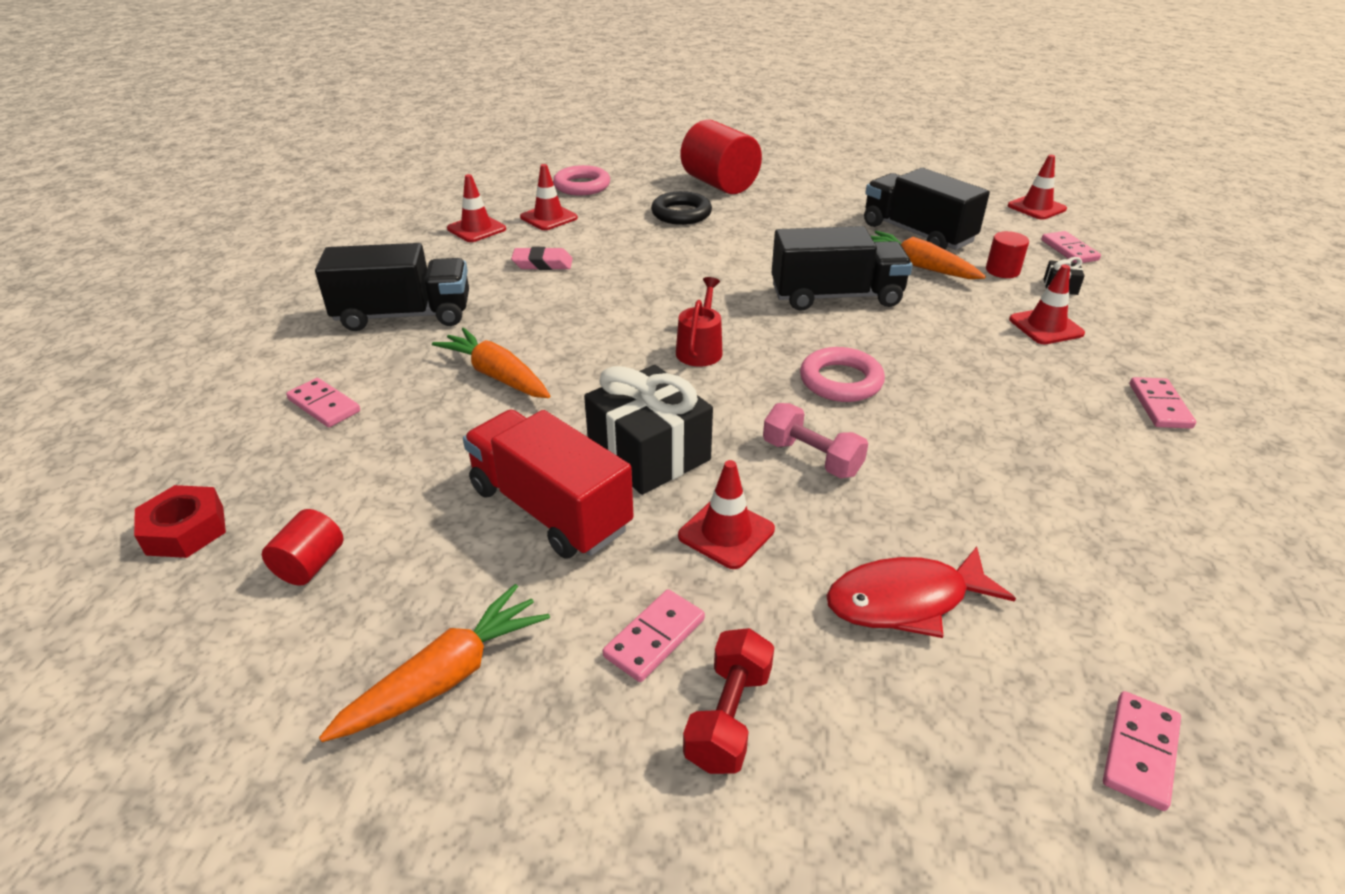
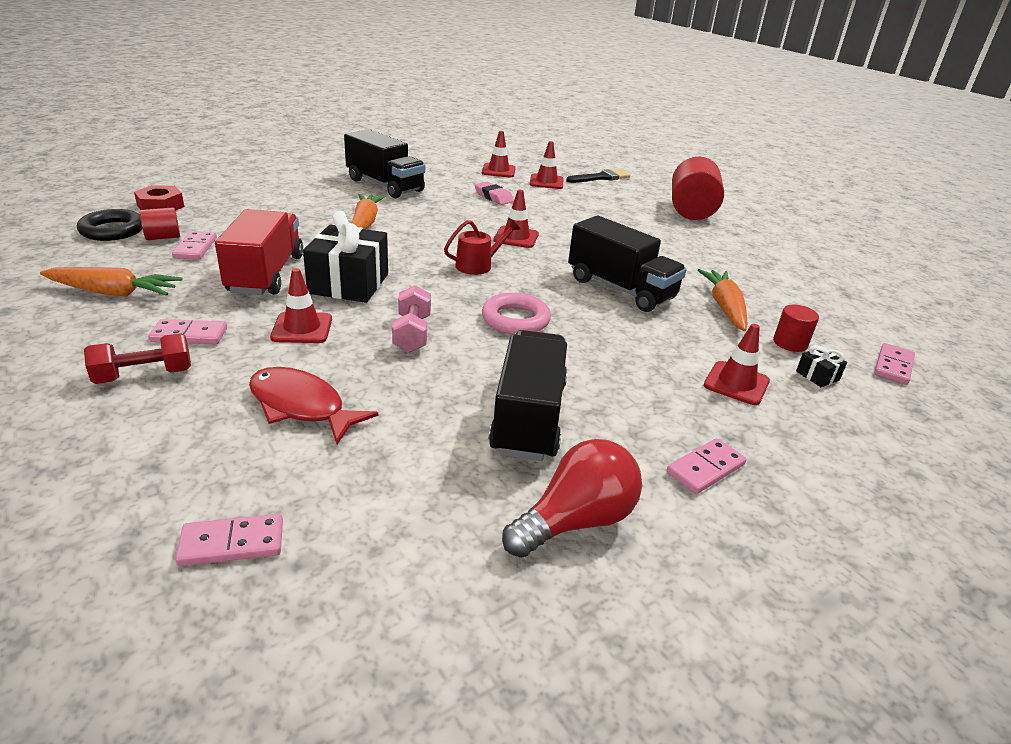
camera: 45 degrees right, 5 degrees down
pink domino [286,378,360,427] -> pink domino moved to [172,231,217,260]
pink ring [553,165,610,196] -> black brush [566,169,630,183]
black ring [651,191,712,225] -> black ring moved to [77,209,142,241]
black truck [864,168,990,250] -> black truck moved to [489,330,567,461]
red traffic cone [1008,155,1067,220] -> red traffic cone moved to [494,190,539,248]
none -> red light bulb [502,439,642,558]

